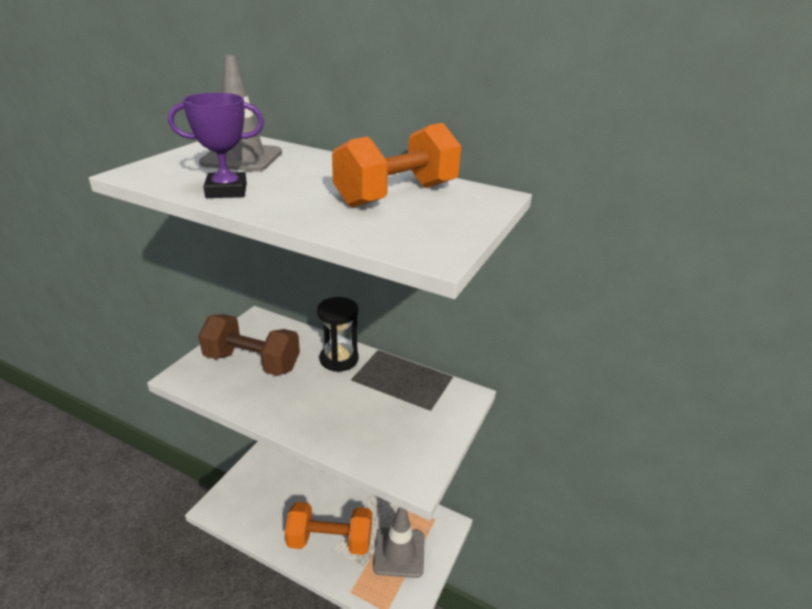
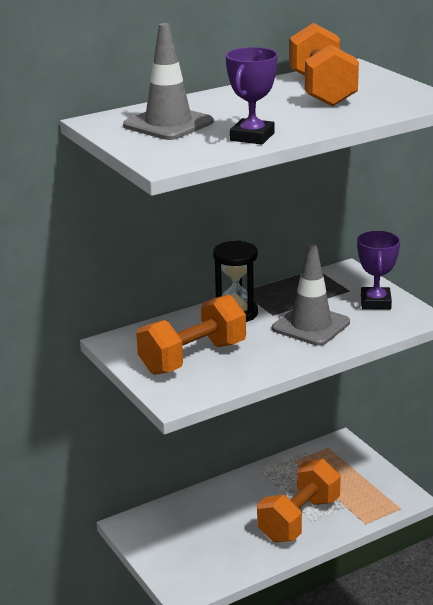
camera: 55 degrees left, 5 degrees down
brown dumbbell [198,314,300,376] -> orange dumbbell [136,294,246,375]
grey traffic cone [373,507,425,578] -> grey traffic cone moved to [272,244,350,346]
none -> purple trophy [357,231,400,309]

